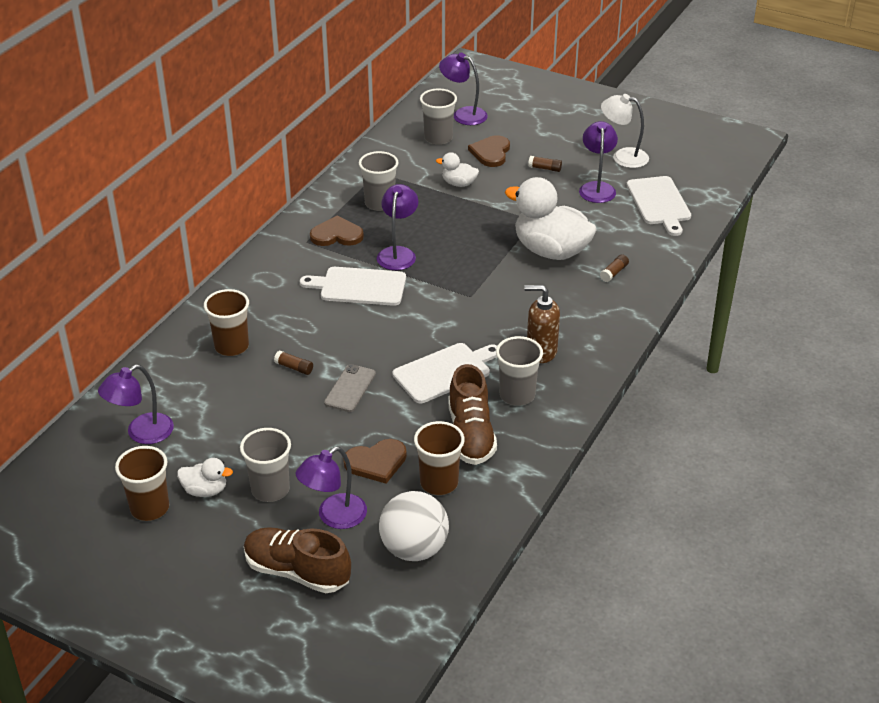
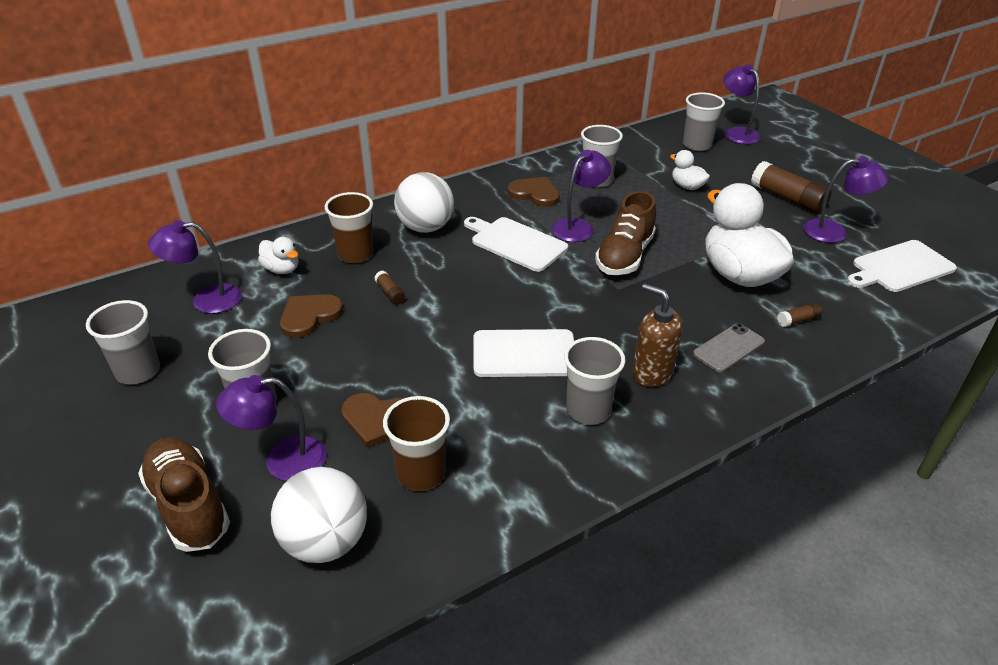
camera: 30 degrees right, 0 degrees up
brown cup [115,446,169,521] -> grey cup [86,300,160,384]
white duck [177,458,233,497] -> white duck moved to [258,237,299,274]
grey phone [324,364,376,412] -> grey phone moved to [693,323,765,372]
brown shoe [448,364,497,465] -> brown shoe moved to [595,191,656,275]
brown heart [468,135,510,167] -> brown heart moved to [280,294,343,338]
brown glue stick [528,156,562,172] -> brown glue stick [751,161,832,213], size x2.10
purple lamp [579,121,618,203] -> purple lamp turned 60 degrees clockwise [803,157,888,243]
white lamp [601,94,649,168] -> none
white cutting board [627,176,691,236] -> white cutting board turned 45 degrees clockwise [847,240,957,292]
none -> white ball [394,172,454,233]

